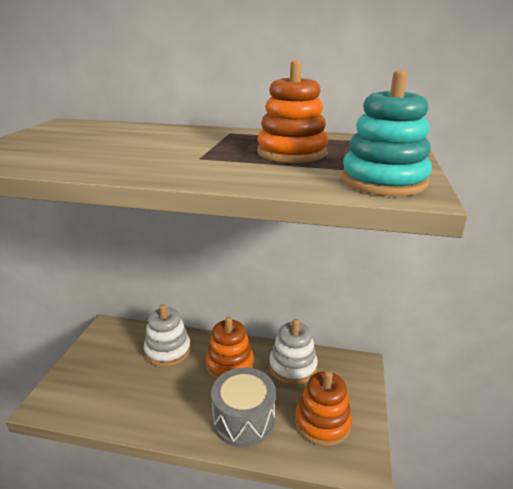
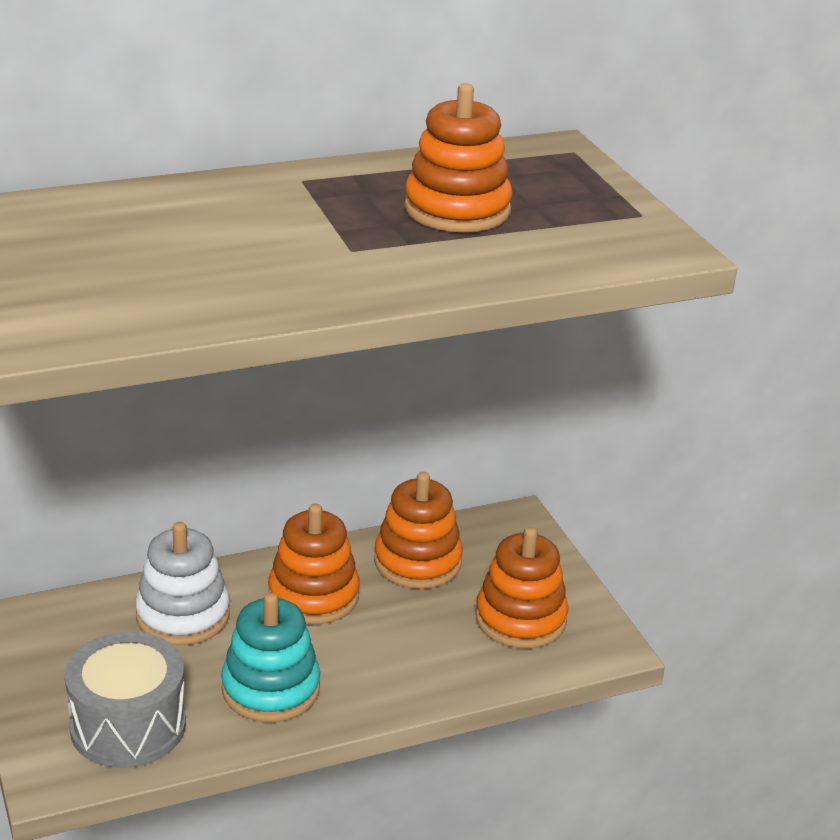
camera: 35 degrees left, 5 degrees up
grey drum [211,367,276,447] -> grey drum moved to [65,631,186,768]
white stacking toy [269,319,318,384] -> orange stacking toy [374,472,463,589]
turquoise stacking toy [341,70,432,196] -> turquoise stacking toy moved to [221,593,320,722]

